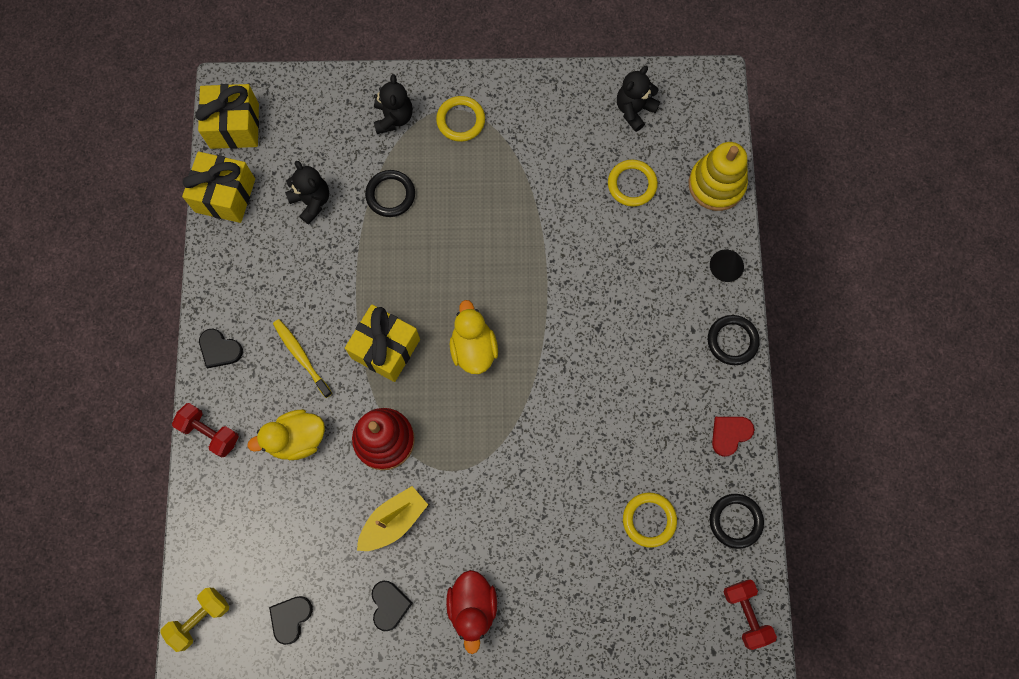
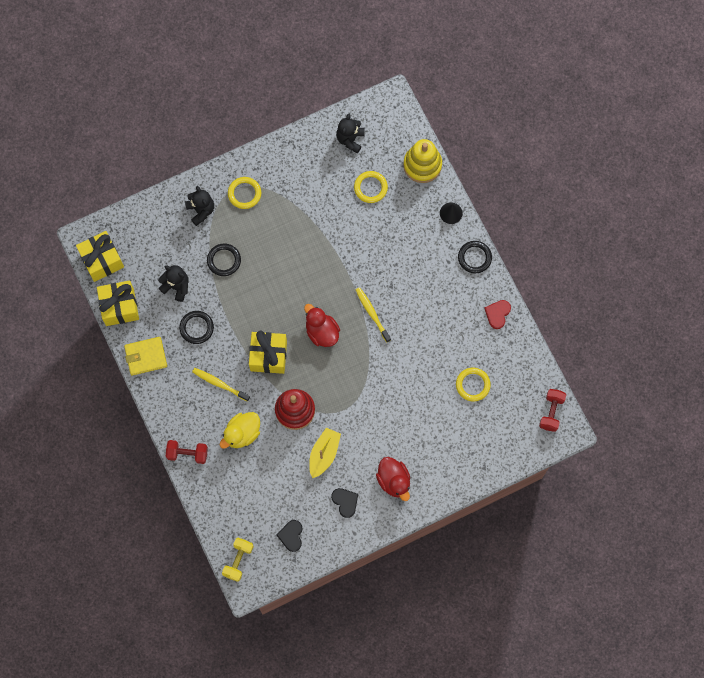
camera: 25 degrees left, 0 degrees up
black heart [199,329,243,368] -> none
yellow duck [450,300,498,374] -> red duck [304,304,340,347]
black ring [710,494,764,549] -> black ring moved to [179,311,214,344]
red dumbbell [724,579,777,650] -> red dumbbell turned 60 degrees clockwise [539,389,566,432]
none -> yellow wallet [124,337,167,376]
none -> yellow toothbrush [356,287,391,343]

